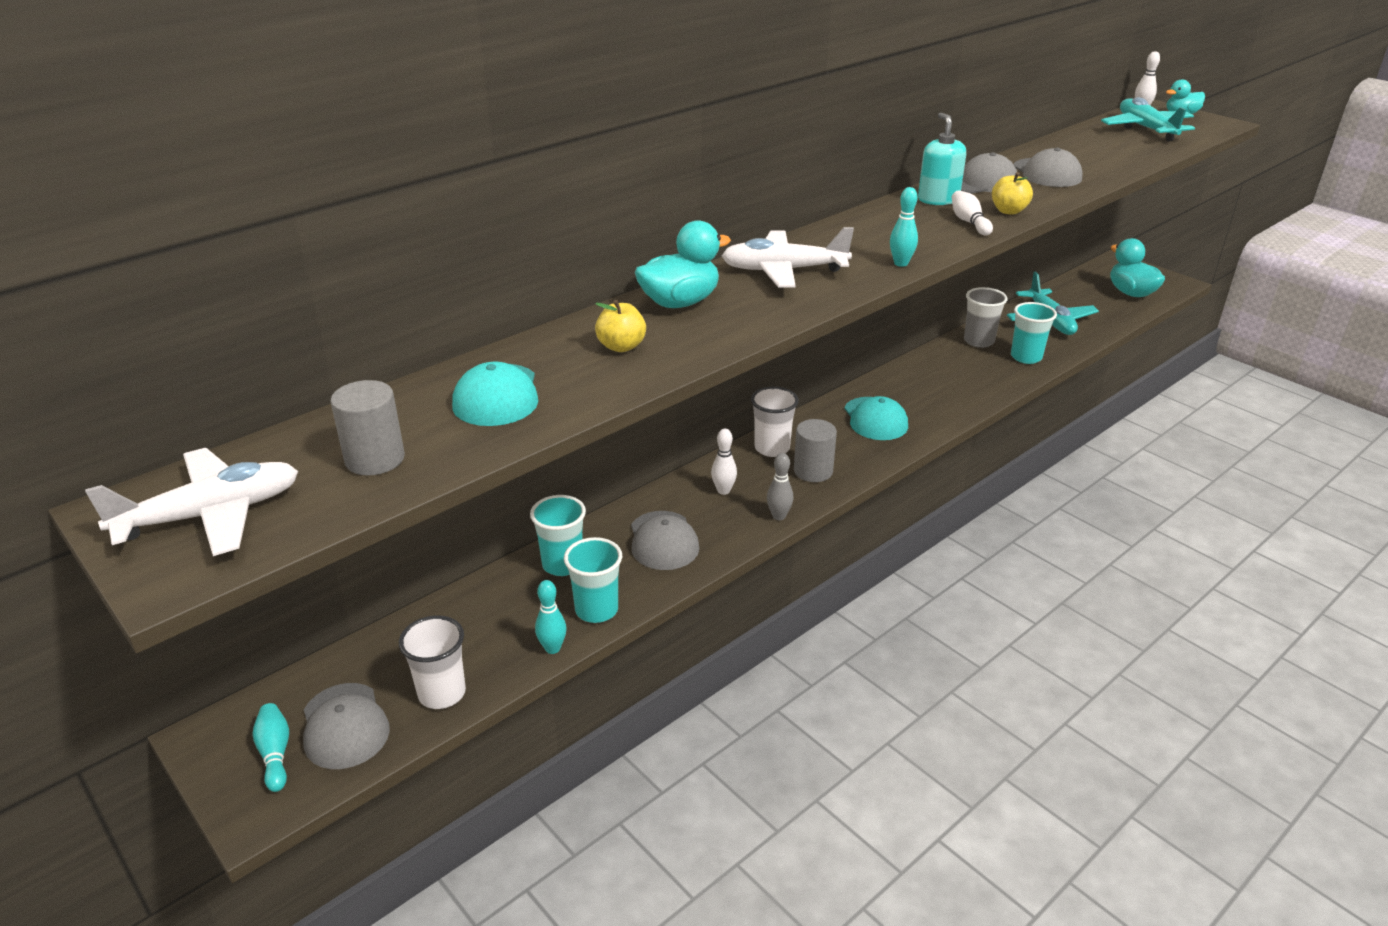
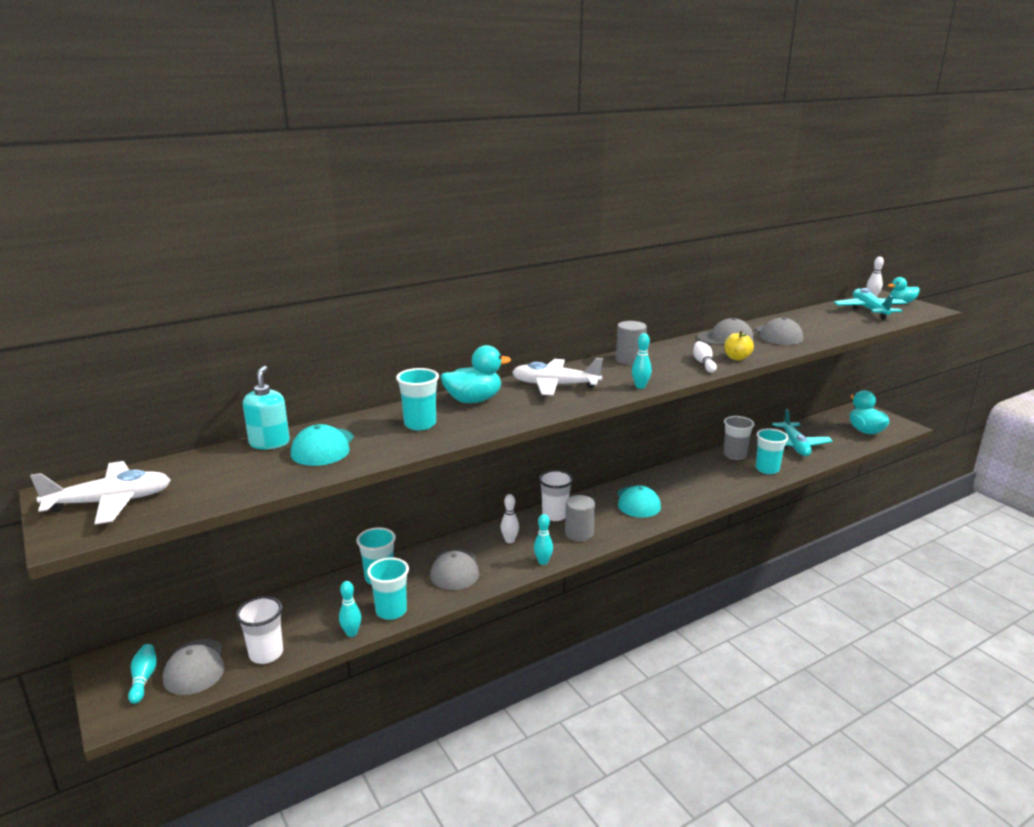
camera: 10 degrees right, 10 degrees down
grey cylinder [330,380,405,475] -> grey cylinder moved to [616,321,647,365]
yellow apple [595,300,646,352] -> turquoise cup [396,368,439,431]
grey bowling pin [767,453,793,520] -> turquoise bowling pin [534,514,553,565]
turquoise soap dispenser [918,112,966,205] -> turquoise soap dispenser moved to [243,366,290,449]

